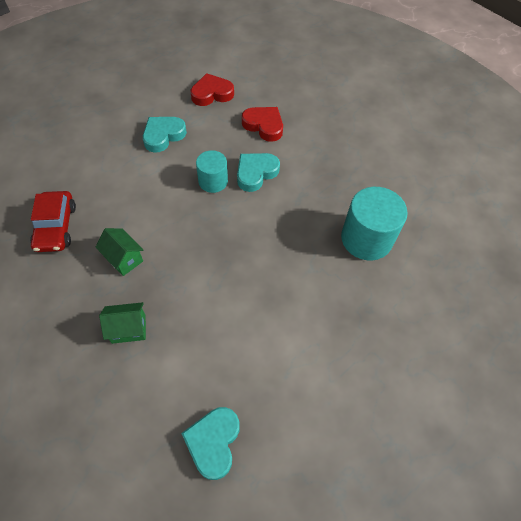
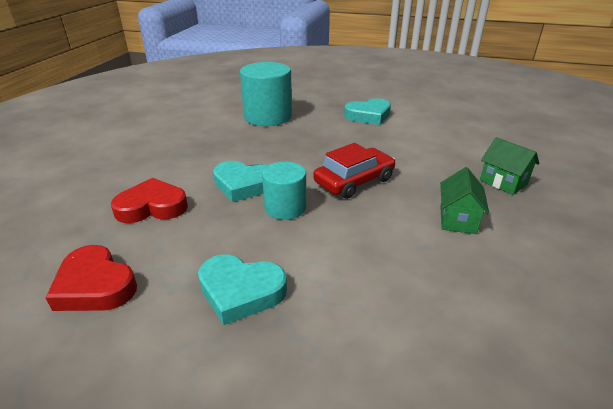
camera: 120 degrees left, 25 degrees down
red car [30,191,76,252] -> red car moved to [313,143,395,199]
turquoise heart [181,407,240,480] -> turquoise heart moved to [344,98,391,125]
red heart [242,107,283,142] -> red heart turned 75 degrees clockwise [111,178,188,223]

